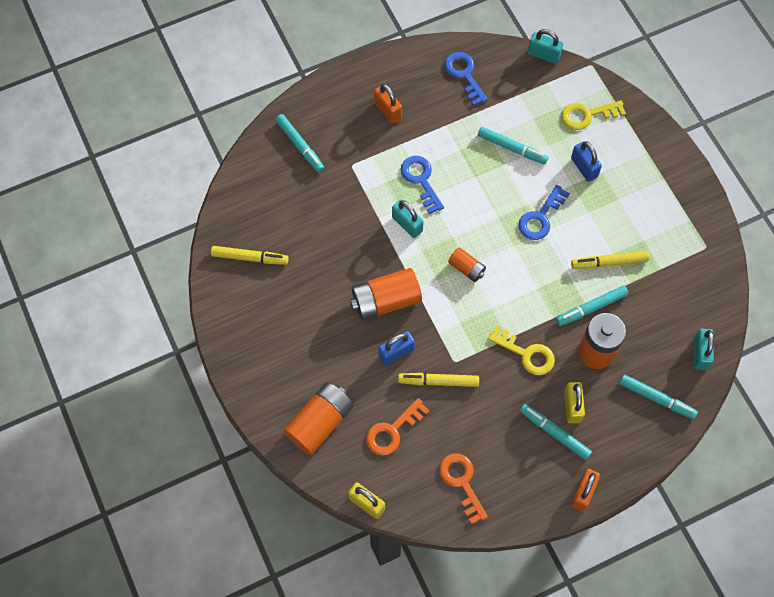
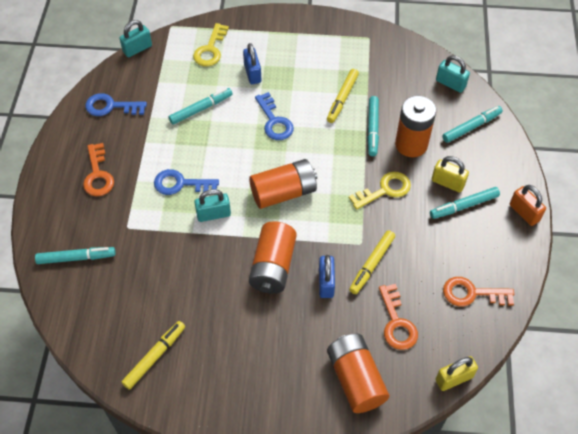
camera: 60 degrees left, 10 degrees down
orange padlock [374,84,402,124] -> orange key [83,143,114,196]
orange battery [448,247,486,282] -> orange battery [249,159,317,209], size x1.84
blue padlock [571,141,602,182] -> blue padlock turned 75 degrees clockwise [243,43,261,84]

